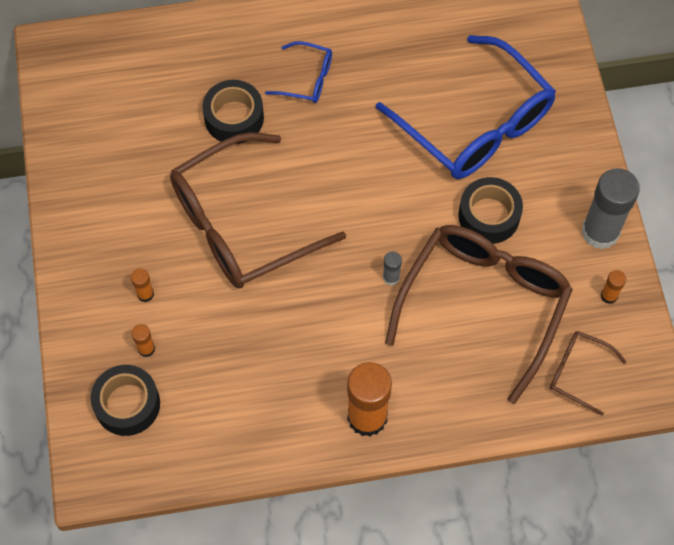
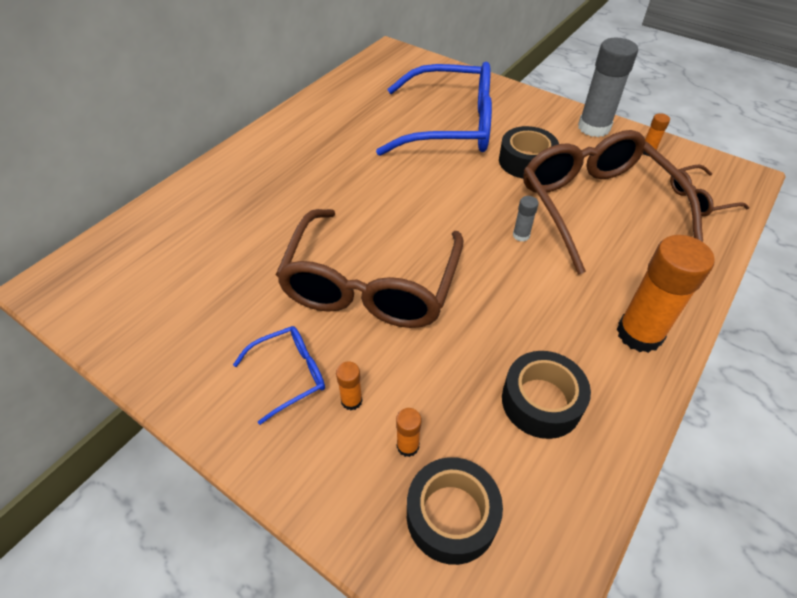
camera: 45 degrees left, 15 degrees down
black tape [202,80,264,144] -> black tape moved to [502,351,591,439]
blue glasses [265,41,332,103] -> blue glasses moved to [233,326,325,425]

